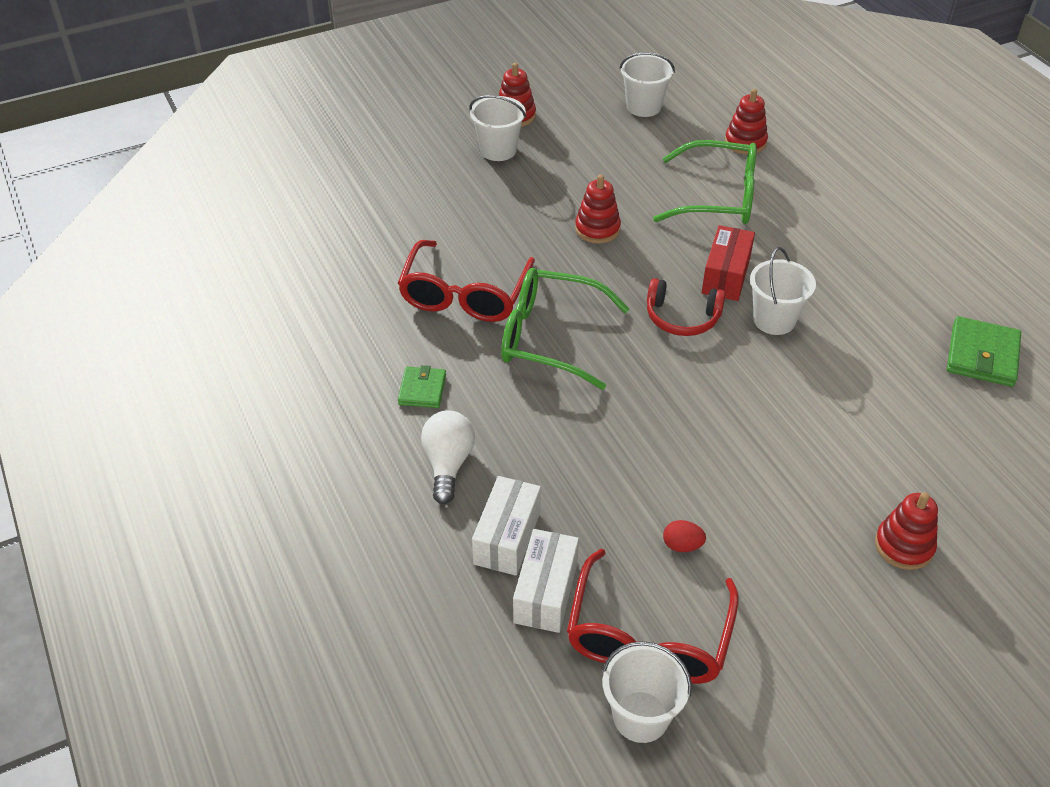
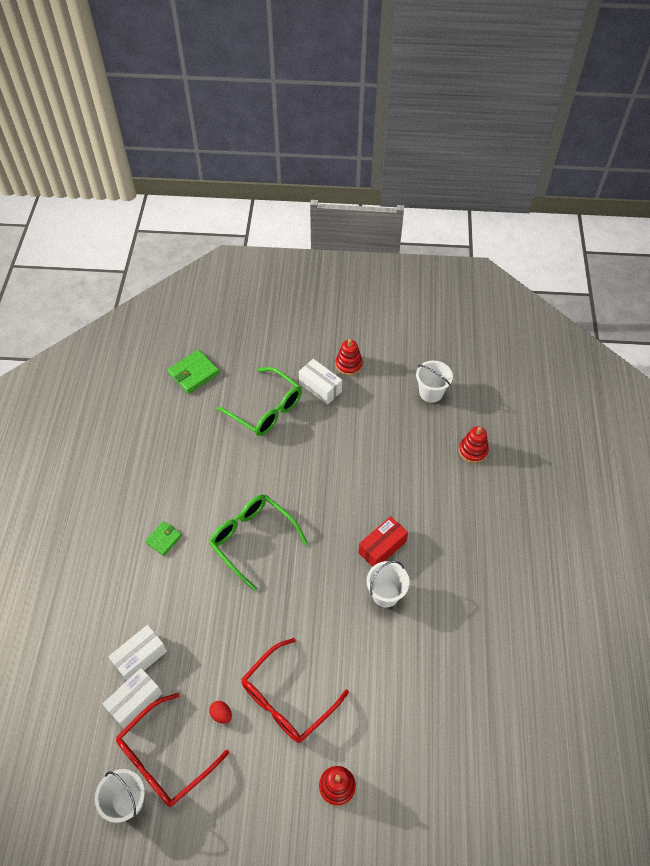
camera: 30 degrees right, 10 degrees up
red glasses [398,240,535,322] -> red glasses moved to [241,638,349,743]
white light bulb [421,411,475,504] -> none
white bucket [469,95,526,161] -> white box [299,359,342,405]
red stacking toy [575,174,621,244] -> none
red headphones [647,278,726,336] -> none
green glasses [653,140,757,224] -> green glasses moved to [216,367,302,436]
green wallet [947,316,1021,387] -> green wallet moved to [168,350,220,394]

